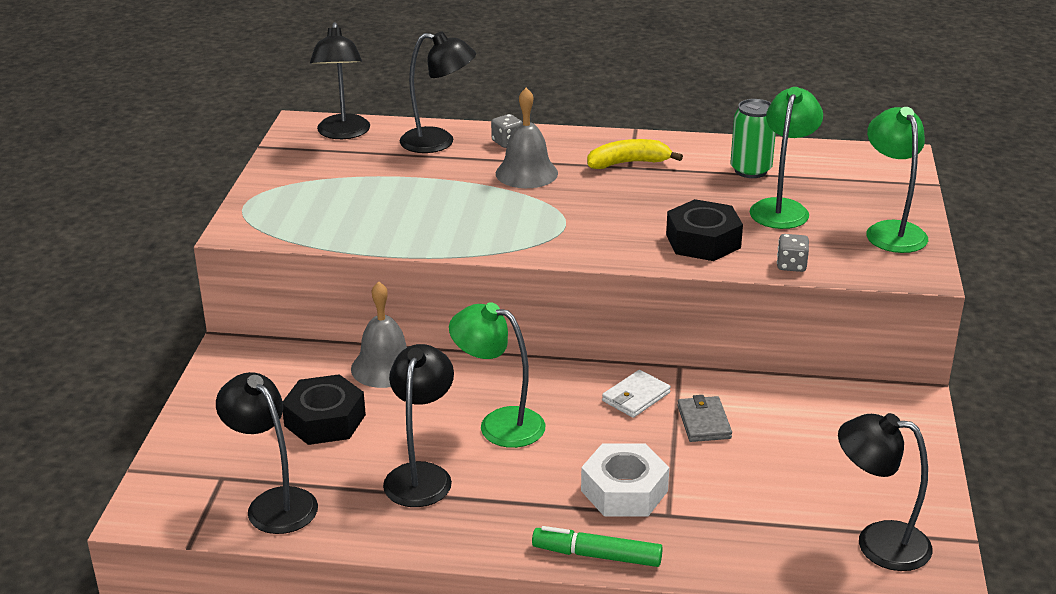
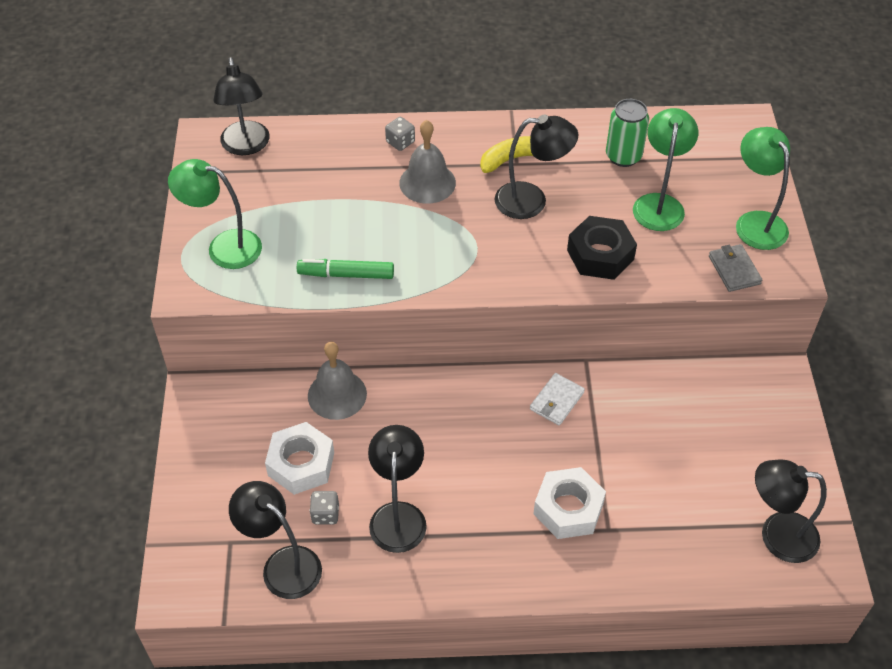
camera: 10 degrees left, 20 degrees up
black nut [283,374,366,445] -> white nut [265,422,334,495]
black lamp [400,31,476,153] -> black lamp moved to [494,114,578,219]
green lamp [449,302,545,448] -> green lamp moved to [168,159,262,269]
green marker [532,526,663,567] -> green marker moved to [297,259,394,279]
grey wallet [677,395,732,442] -> grey wallet moved to [709,244,762,292]
grey dice [777,234,809,272] -> grey dice moved to [310,491,339,524]

